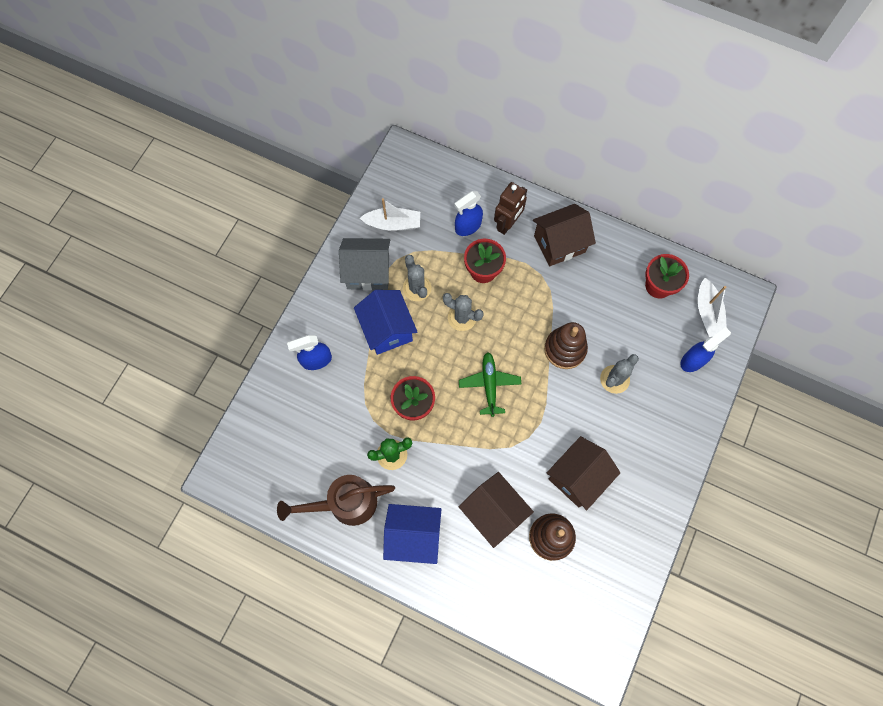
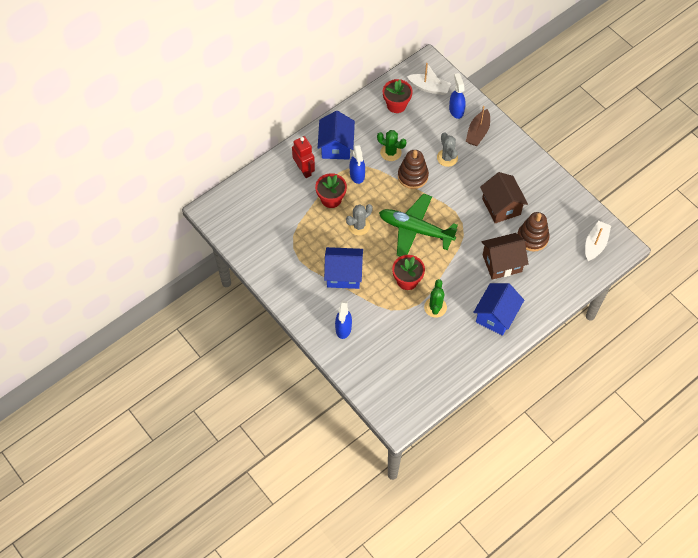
camera: 65 degrees left, 10 degrees down
brown watering can [277,475,395,526] -> none
grey house [339,238,390,290] -> none
white boat [360,198,420,231] -> white boat moved to [585,221,611,261]
grey cactus [403,255,431,301] -> none
blue spray bottle [454,191,483,236] -> blue spray bottle moved to [350,144,365,184]
green plane [459,352,521,417] -> green plane [379,193,458,256], size x1.66
brown robot [494,182,527,235] -> red robot [292,136,315,178]
brown house [533,204,596,266] -> blue house [318,111,355,160]
none -> green cactus [377,130,406,161]
none -> brown boat [466,106,490,146]

